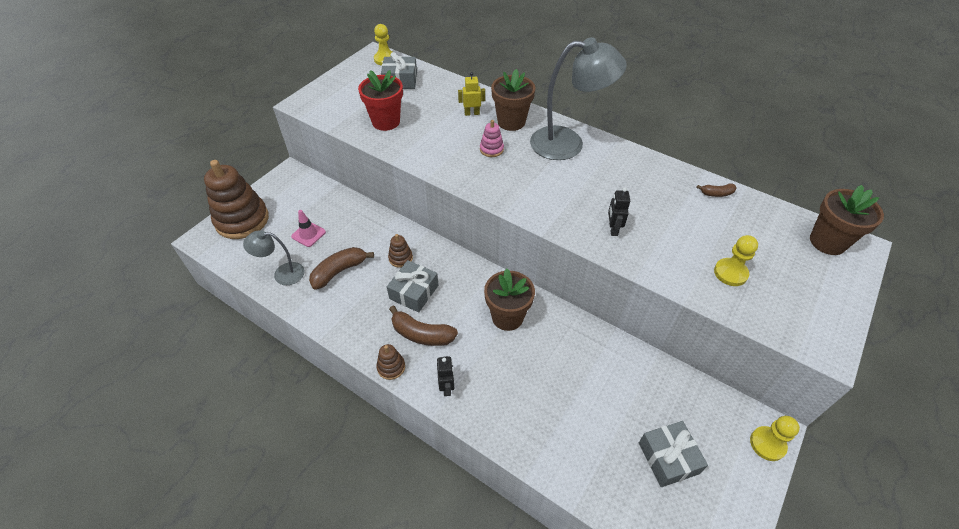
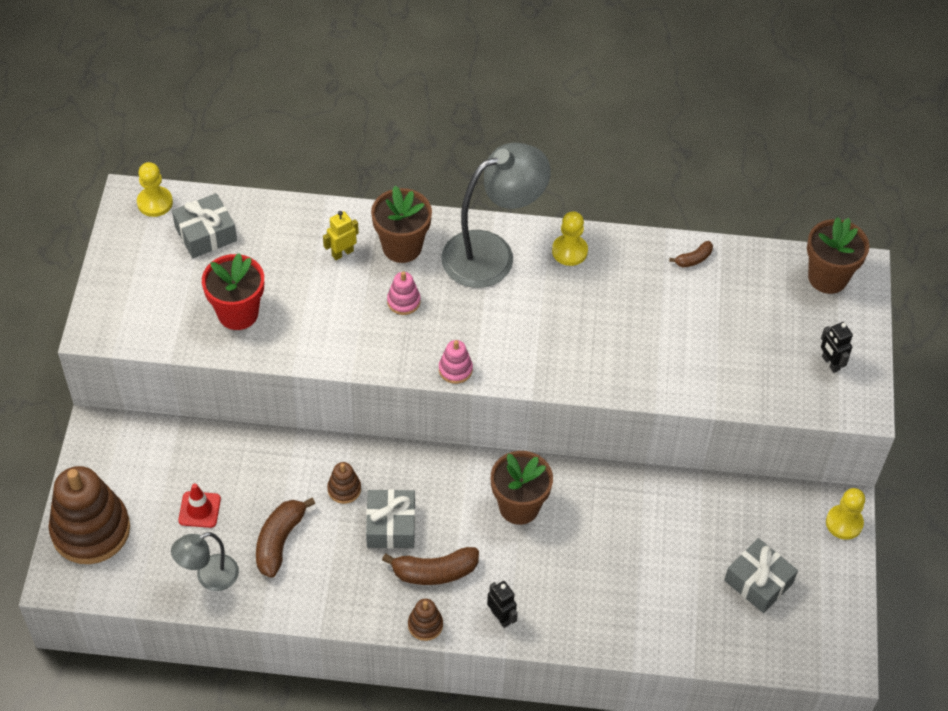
camera: 30 degrees left, 5 degrees up
pink traffic cone [291,210,326,247] -> red traffic cone [178,483,221,528]
black robot [608,188,630,236] -> black robot moved to [821,322,853,373]
yellow pawn [714,235,758,286] -> yellow pawn moved to [552,211,588,266]
none -> pink stacking toy [439,340,473,384]

